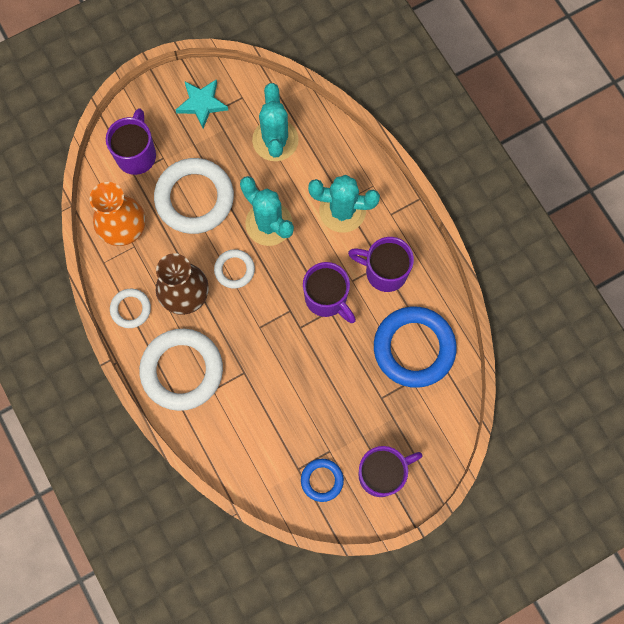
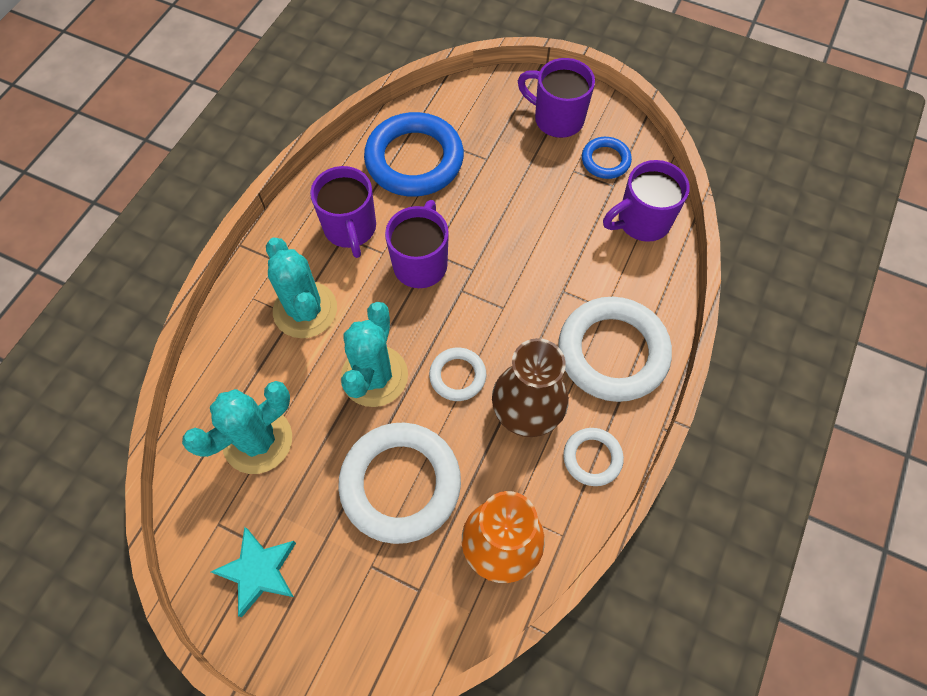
camera: 125 degrees left, 10 degrees down
purple mug [106,108,156,175] -> purple mug moved to [603,160,690,242]

